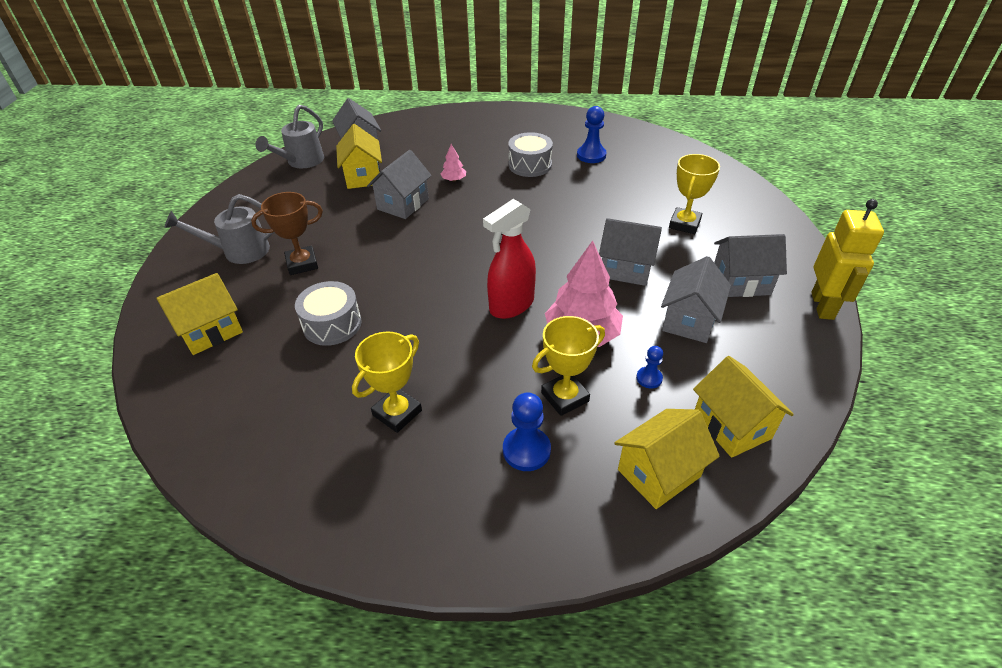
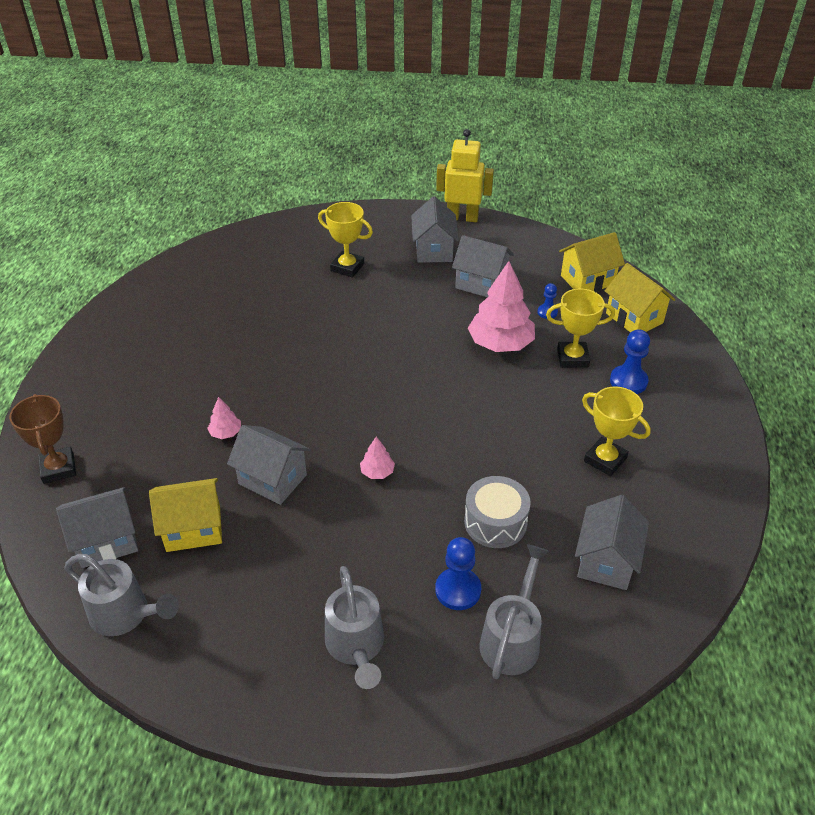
camera: 90 degrees left, 0 degrees up
yellow house [156,273,243,355] -> grey watering can [480,544,549,679]
brown trophy [251,192,323,275] -> brown trophy moved to [9,394,76,484]
red spray bottle [483,199,536,319] -> none
grey drum [508,132,553,177] -> none
yellow trophy [532,316,605,416] -> yellow trophy turned 60 degrees counterclockwise [546,288,615,368]
blue pawn [577,106,607,163] -> blue pawn moved to [435,537,481,610]
grey house [599,218,662,286] -> grey house moved to [575,495,649,590]
none -> pink tree [360,436,395,479]

